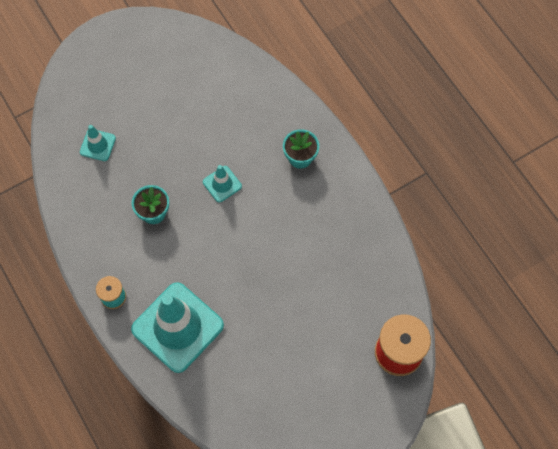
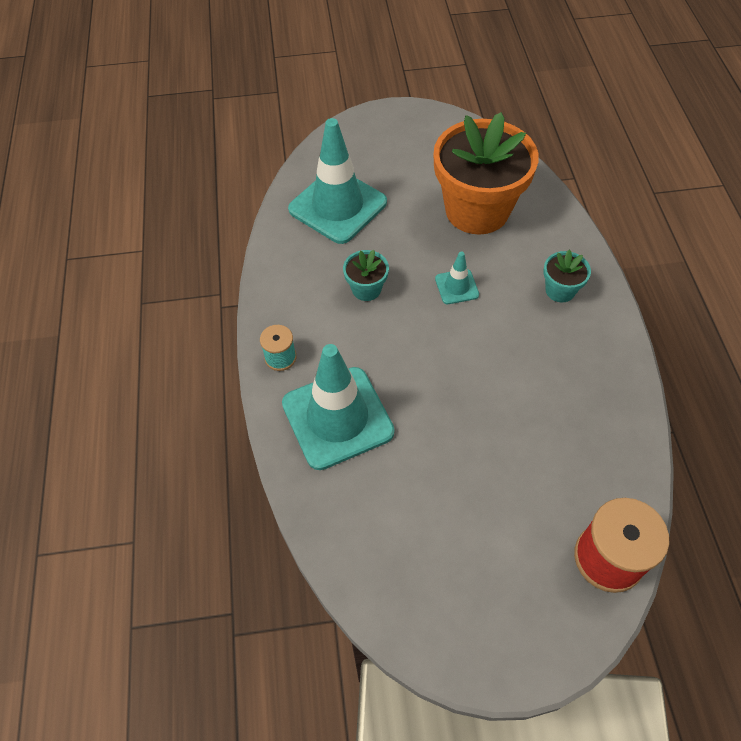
camera: 25 degrees right, 10 degrees down
turquoise traffic cone [80,125,116,161] -> turquoise traffic cone [288,118,387,244], size x2.20
none -> orange flower pot [433,112,539,235]

